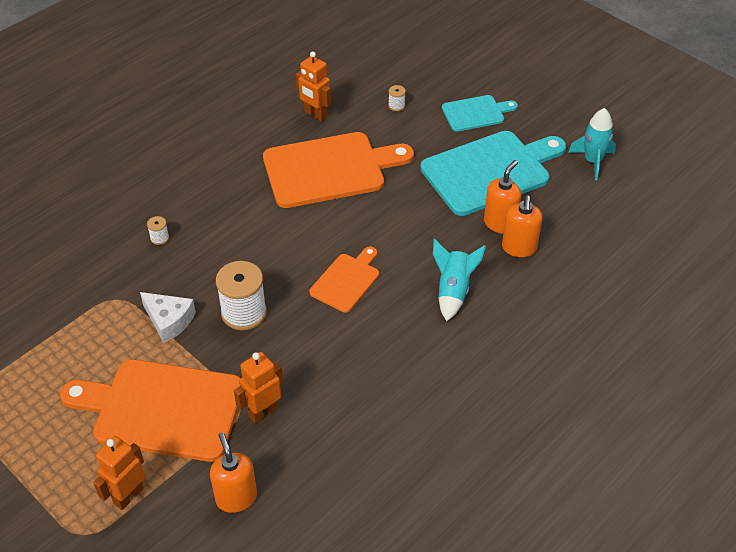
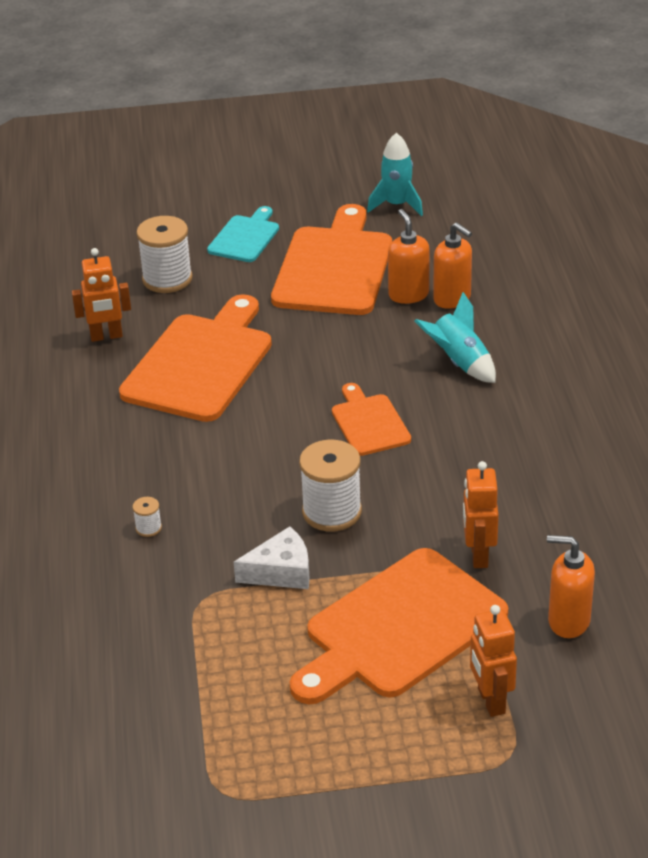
camera: 50 degrees left, 10 degrees down
white spool [388,85,406,111] -> white spool [136,216,193,293], size x2.28
turquoise cutting board [420,131,566,216] -> orange cutting board [271,204,392,315]

